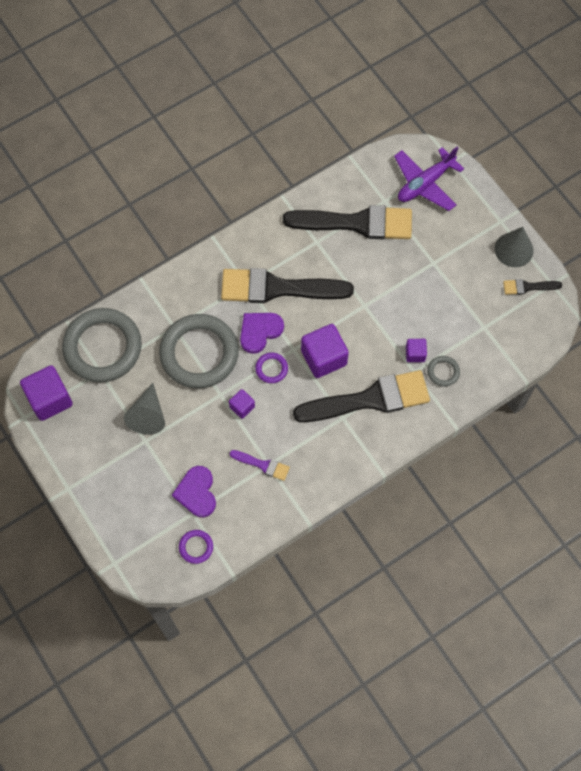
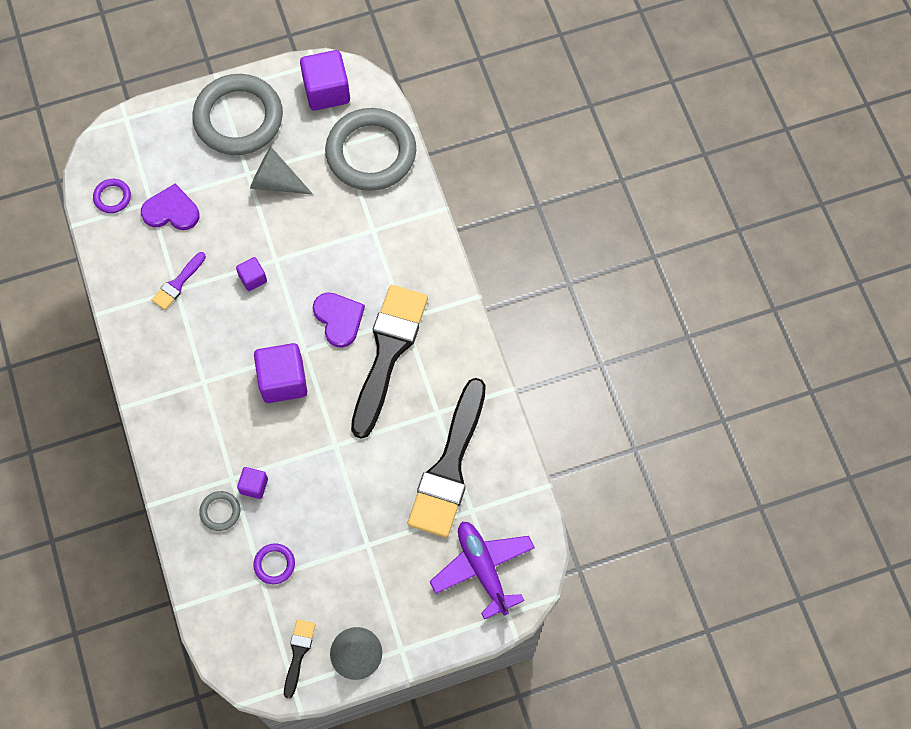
camera: 105 degrees right, 0 degrees up
grey ring [159,314,239,389] -> grey ring moved to [192,74,283,155]
purple ring [255,353,288,383] -> purple ring moved to [253,543,295,584]
black brush [293,370,430,422] -> none

